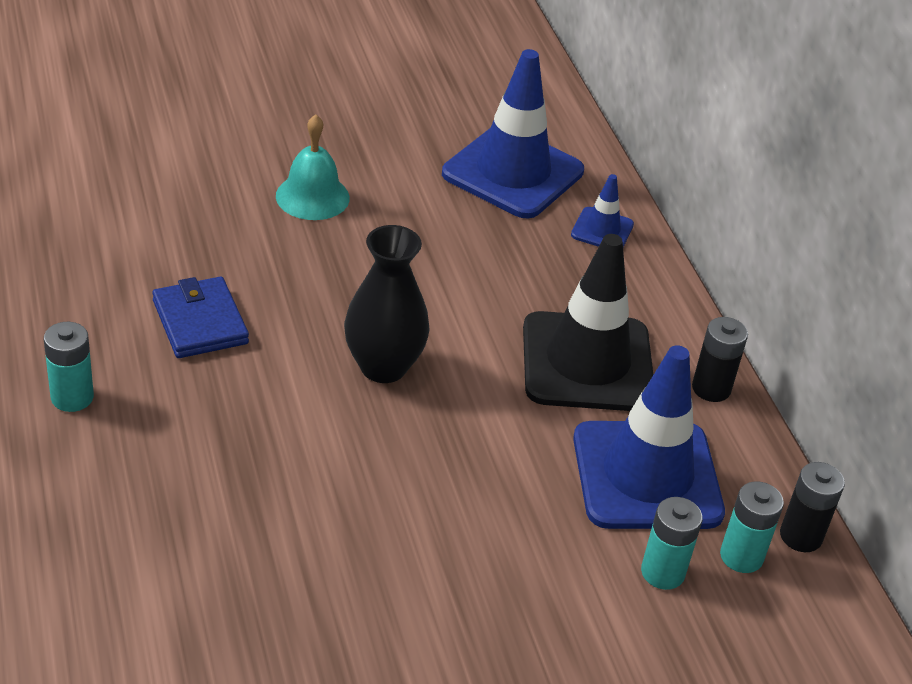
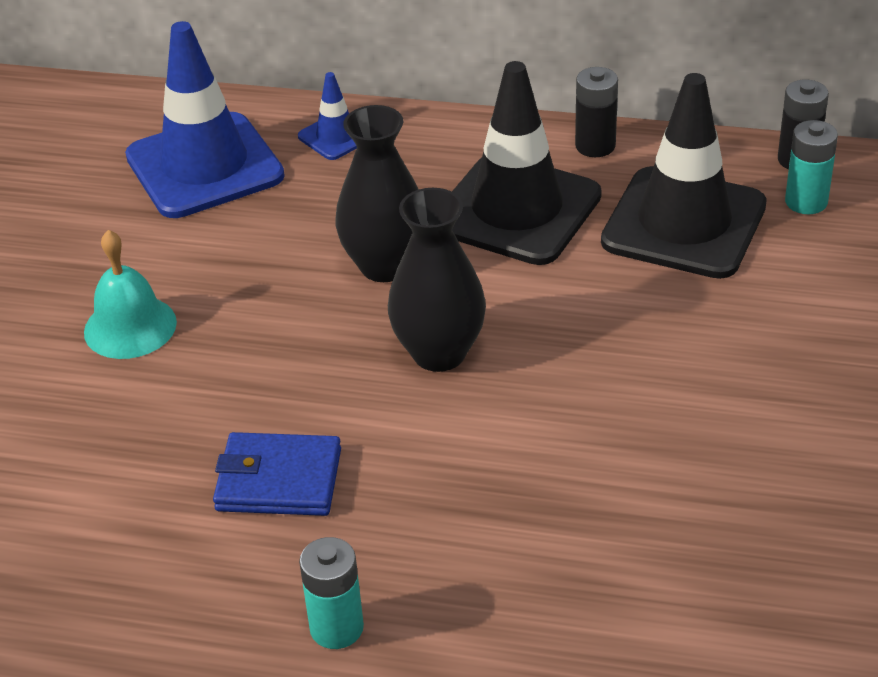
camera: 55 degrees left, 0 degrees up
blue traffic cone [573,345,725,529] -> black traffic cone [601,73,767,279]
turquoise battery [641,497,703,590] -> none
none -> black vase [335,105,419,282]

